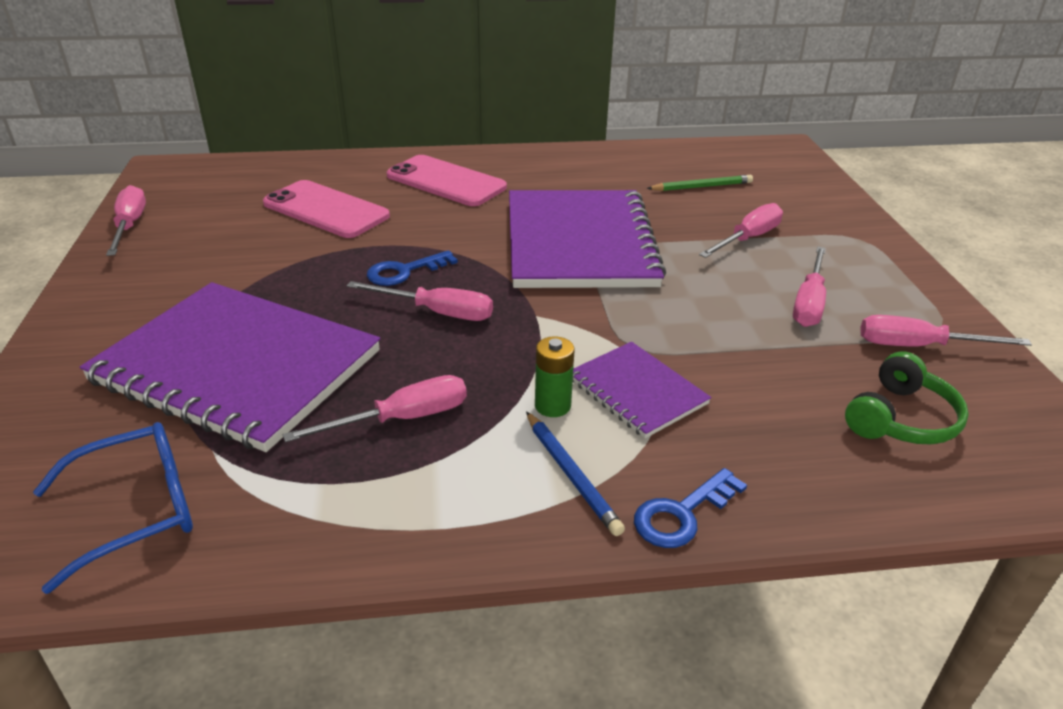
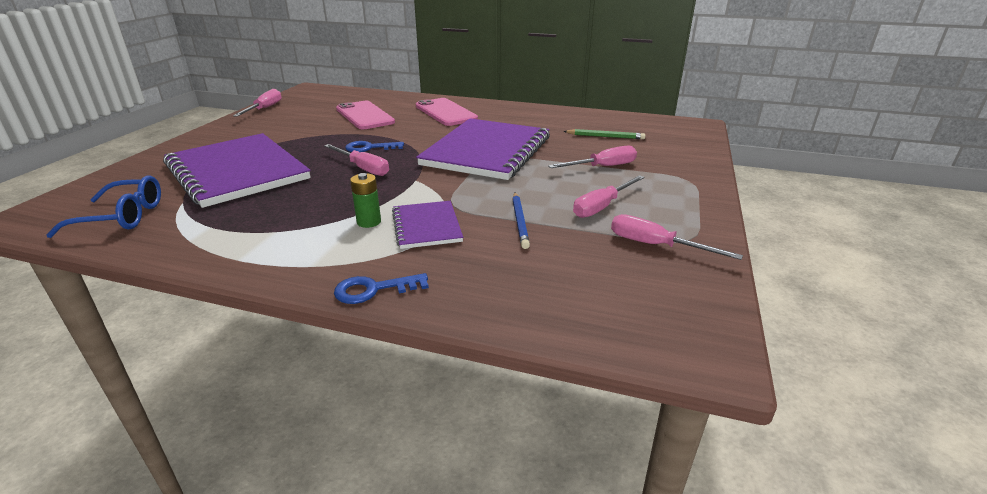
camera: 25 degrees right, 5 degrees down
pink screwdriver [283,375,467,442] -> none
blue pencil [526,411,625,536] -> blue pencil moved to [512,193,530,249]
green headphones [845,351,969,445] -> none

